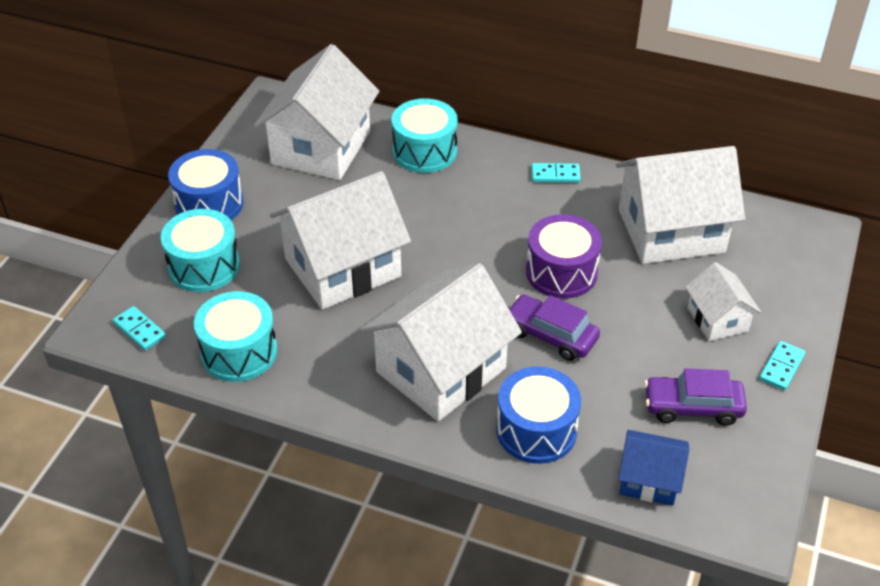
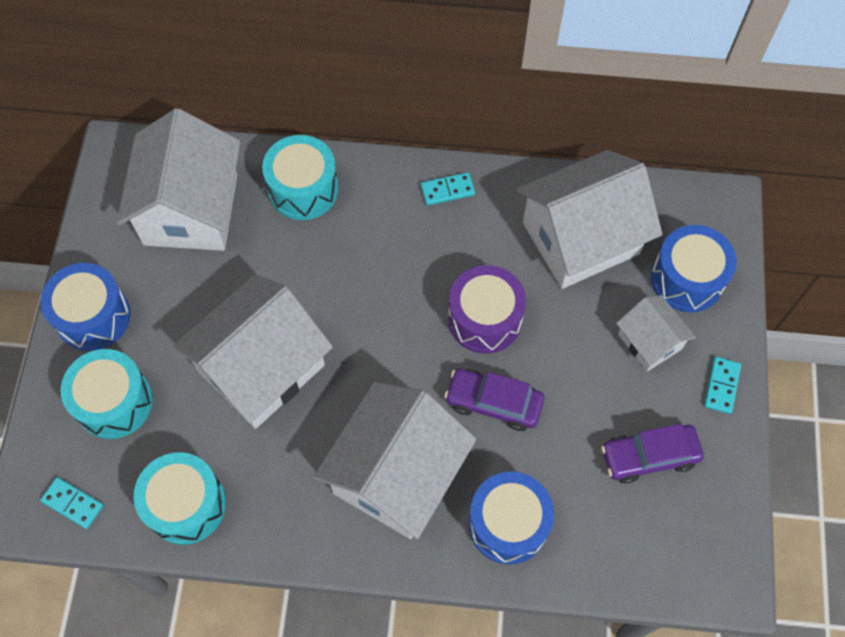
camera: 15 degrees left, 20 degrees up
blue house [618,430,690,506] -> none
none -> blue drum [651,225,736,312]

